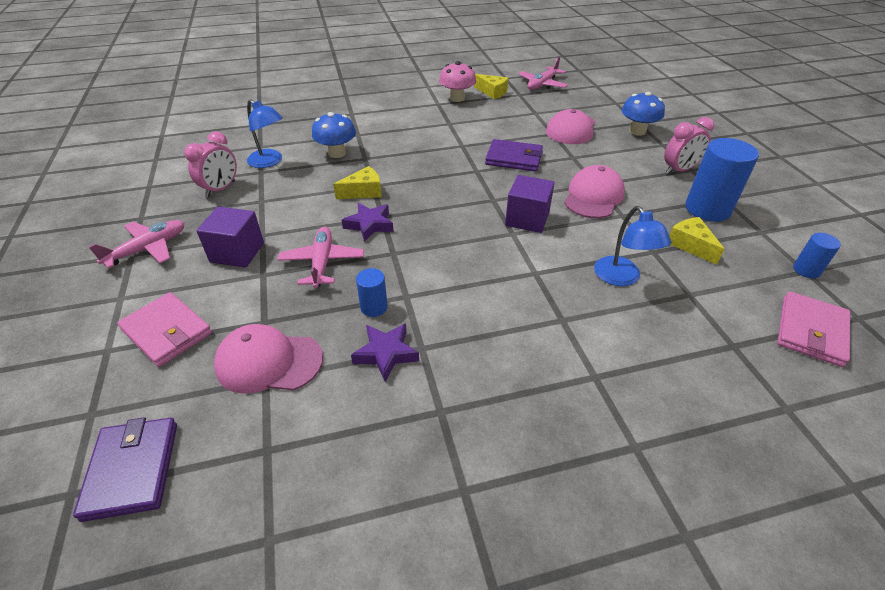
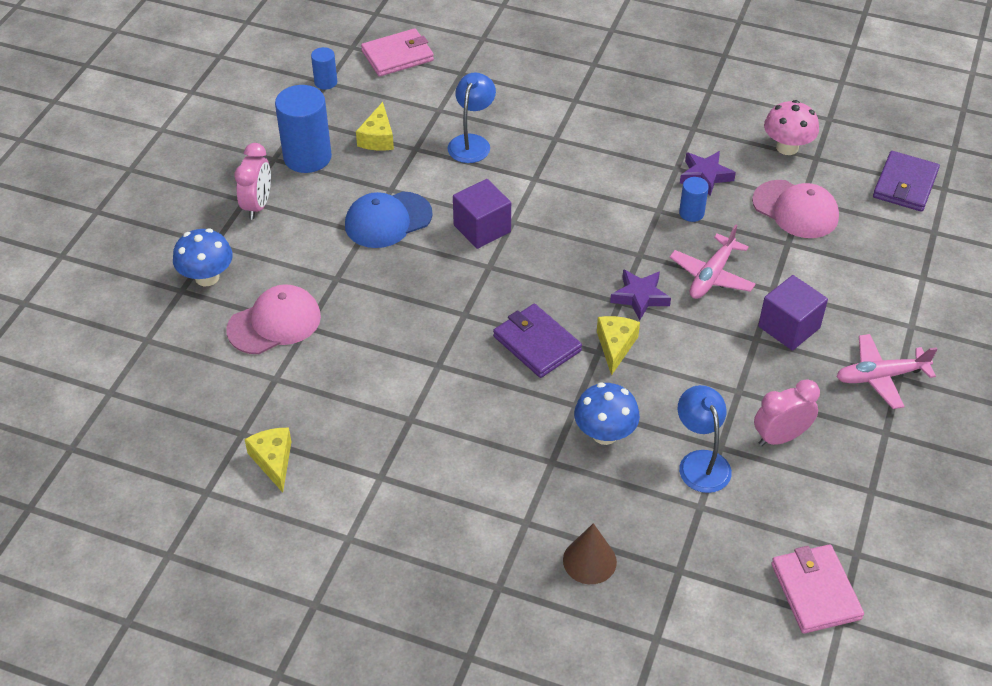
camera: 145 degrees left, 5 degrees up
pink wallet [117,292,212,367] -> pink wallet moved to [771,544,864,634]
yellow cheese [333,166,382,199] -> yellow cheese turned 90 degrees clockwise [597,316,640,376]
pink mushroom [439,61,476,102] -> pink mushroom moved to [764,100,819,155]
purple wallet [485,139,543,172] -> purple wallet moved to [493,304,582,378]
pink plane [518,57,568,90] -> none
pink cap [564,165,625,218] -> blue cap [345,191,433,248]
pink clock [664,117,714,174] -> pink clock turned 90 degrees clockwise [235,143,271,219]
none -> brown cone [563,523,617,584]

